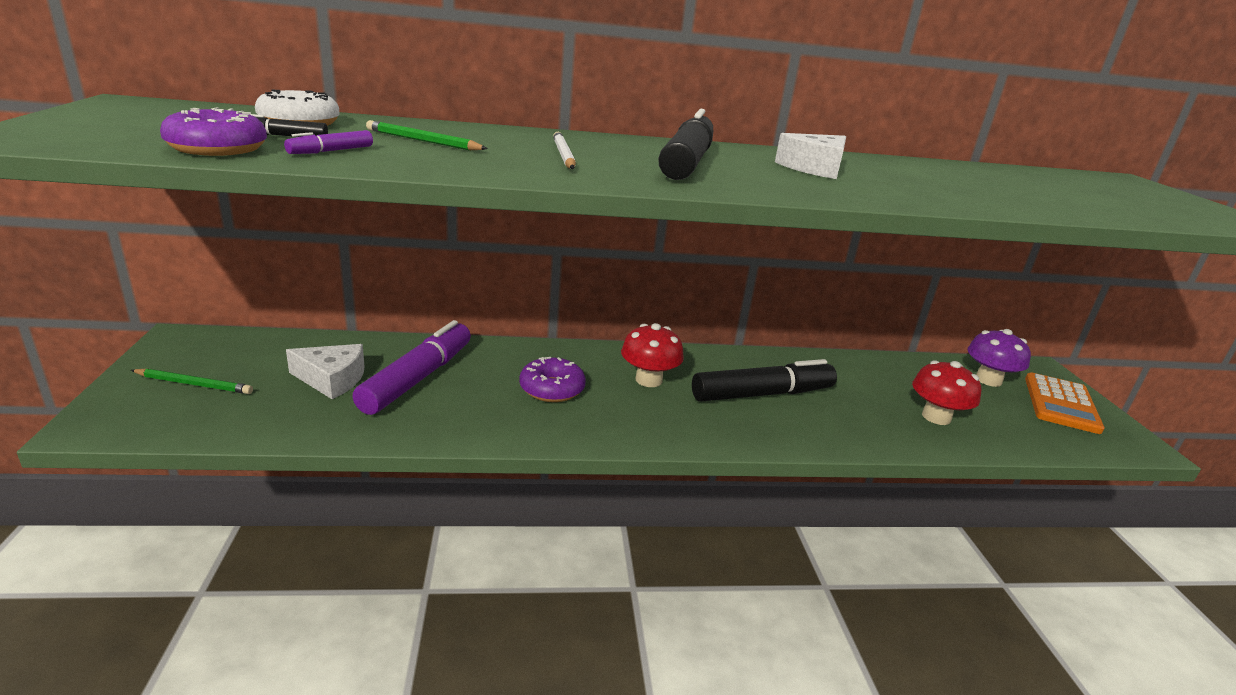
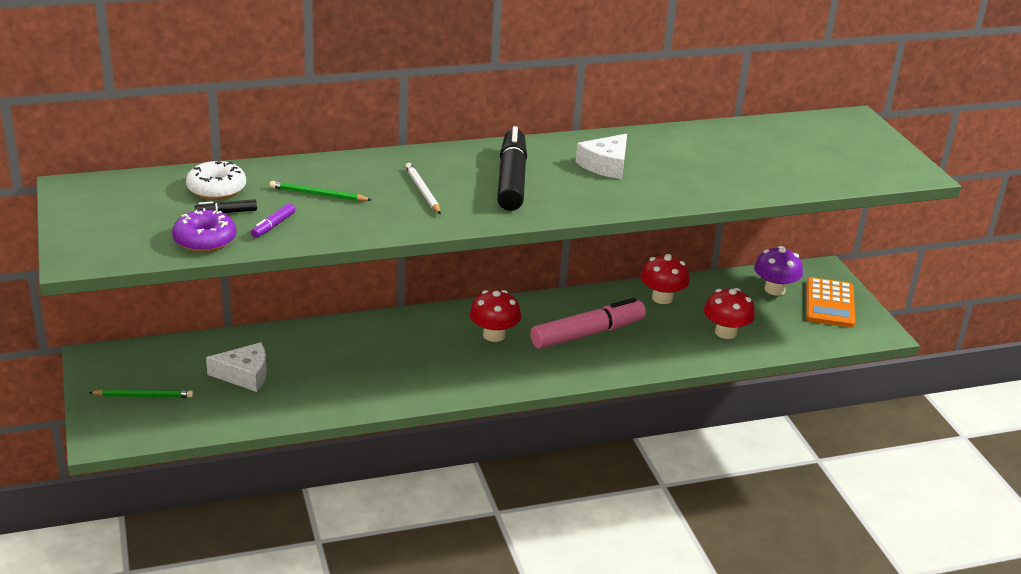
camera: 10 degrees left, 5 degrees up
purple marker [352,320,471,415] -> none
purple donut [519,357,586,402] -> none
black marker [692,359,837,402] -> pink marker [530,298,646,349]
none -> red mushroom [641,254,690,304]

